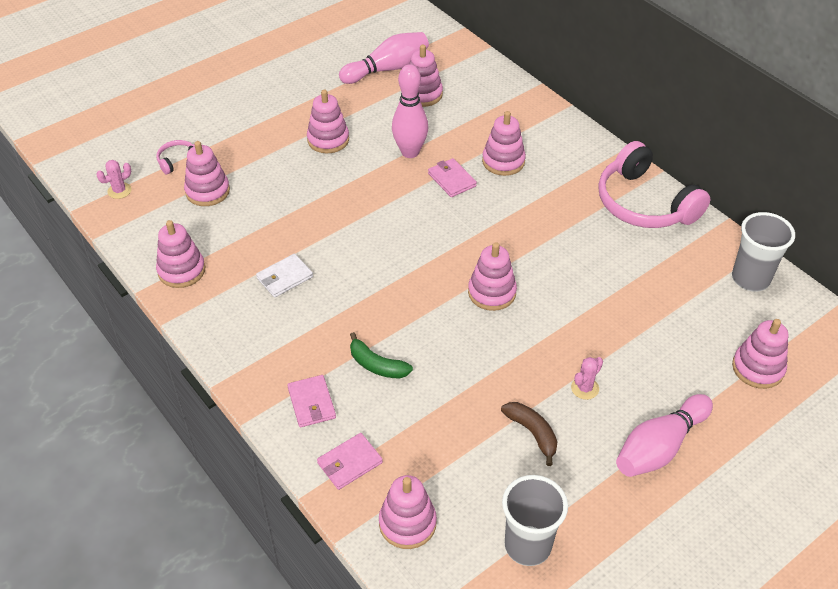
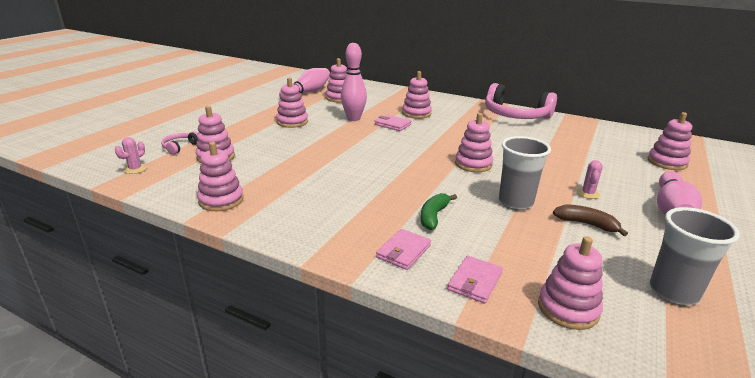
camera: 25 degrees left, 20 degrees down
white wallet [256,254,313,298] -> none
pink wallet [287,375,336,427] -> pink wallet turned 75 degrees clockwise [376,229,431,270]
green banana [350,332,413,379] -> green banana turned 105 degrees clockwise [421,193,457,230]
grey cup [732,212,795,291] -> grey cup moved to [499,136,551,210]

